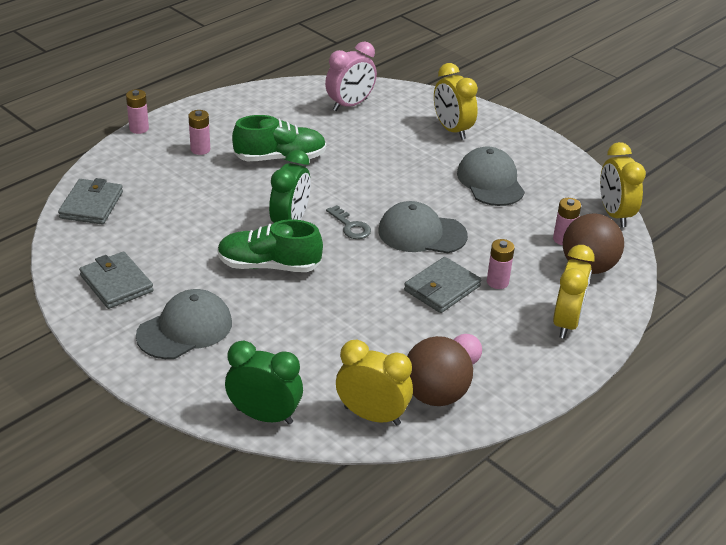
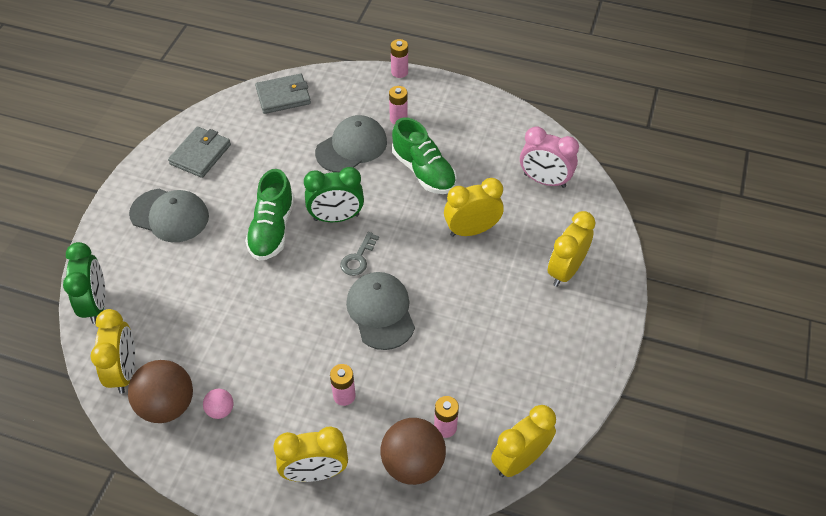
camera: 65 degrees right, 15 degrees up
green shoe [217,219,323,272] -> green shoe turned 150 degrees counterclockwise [245,169,295,261]
grey wallet [404,257,481,313] -> none
grey cap [457,147,525,206] -> grey cap moved to [315,115,387,172]
none -> yellow clock [444,178,504,237]

